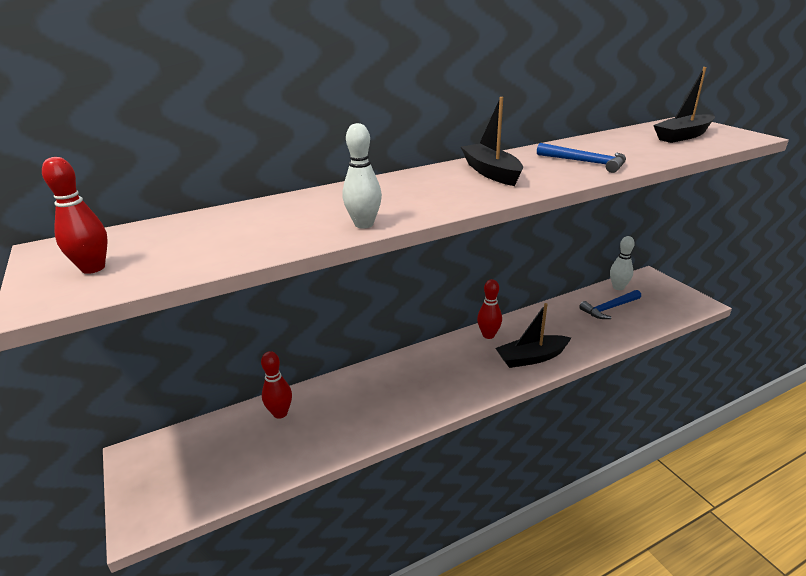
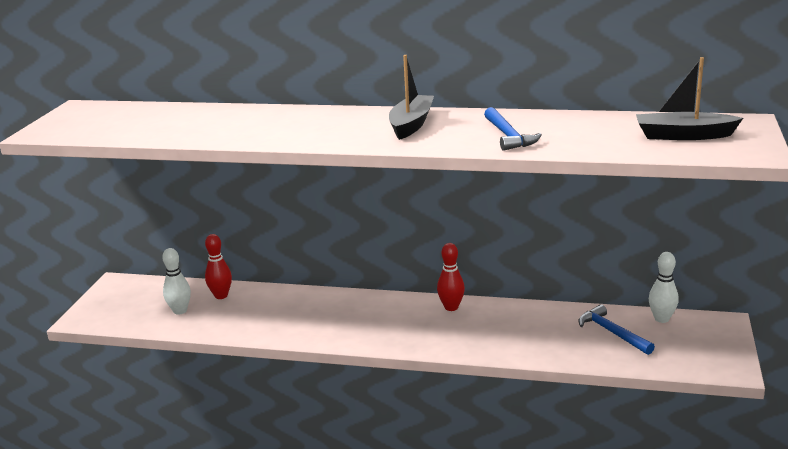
camera: 40 degrees right, 5 degrees down
red bowling pin [42,157,108,274] -> none
white bowling pin [343,123,382,229] -> white bowling pin moved to [162,248,191,315]
black boat [495,303,571,368] -> none
blue hammer [579,290,641,319] -> blue hammer turned 45 degrees clockwise [578,304,655,355]

